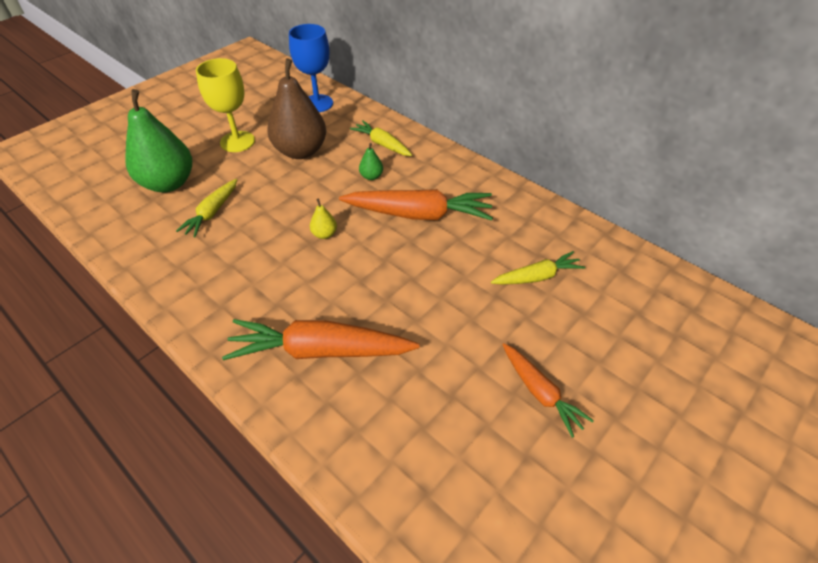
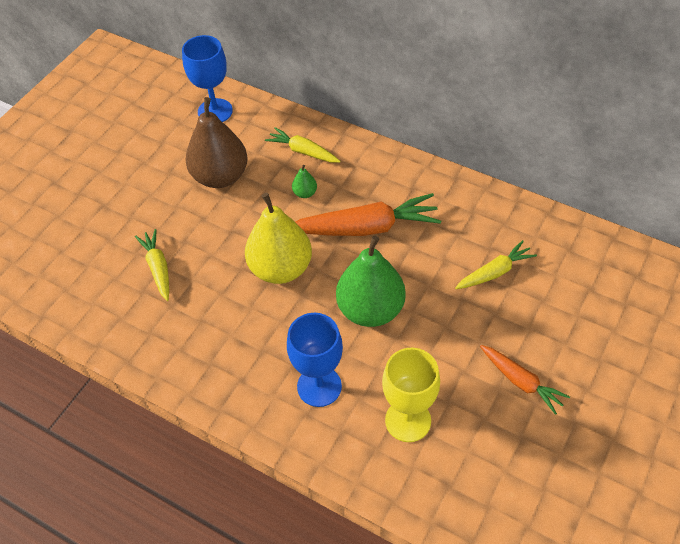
camera: 10 degrees left, 5 degrees up
green pear [125,89,192,192] -> green pear moved to [336,235,406,327]
yellow carrot [176,179,237,237] -> yellow carrot turned 150 degrees clockwise [135,229,169,301]
yellow goblet [196,58,255,152] -> yellow goblet moved to [382,348,440,442]
orange carrot [222,319,420,360] -> blue goblet [287,313,343,407]
yellow pear [310,198,337,239] -> yellow pear [245,193,312,284], size x2.44

